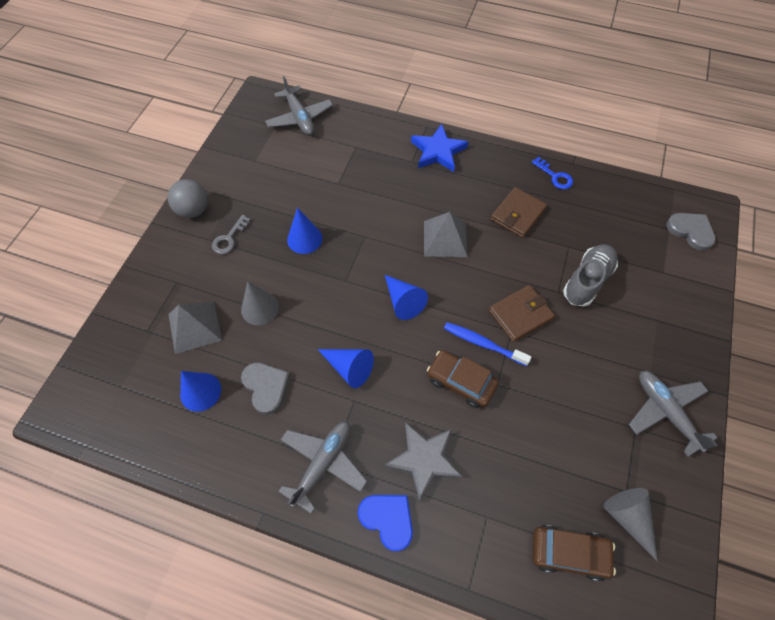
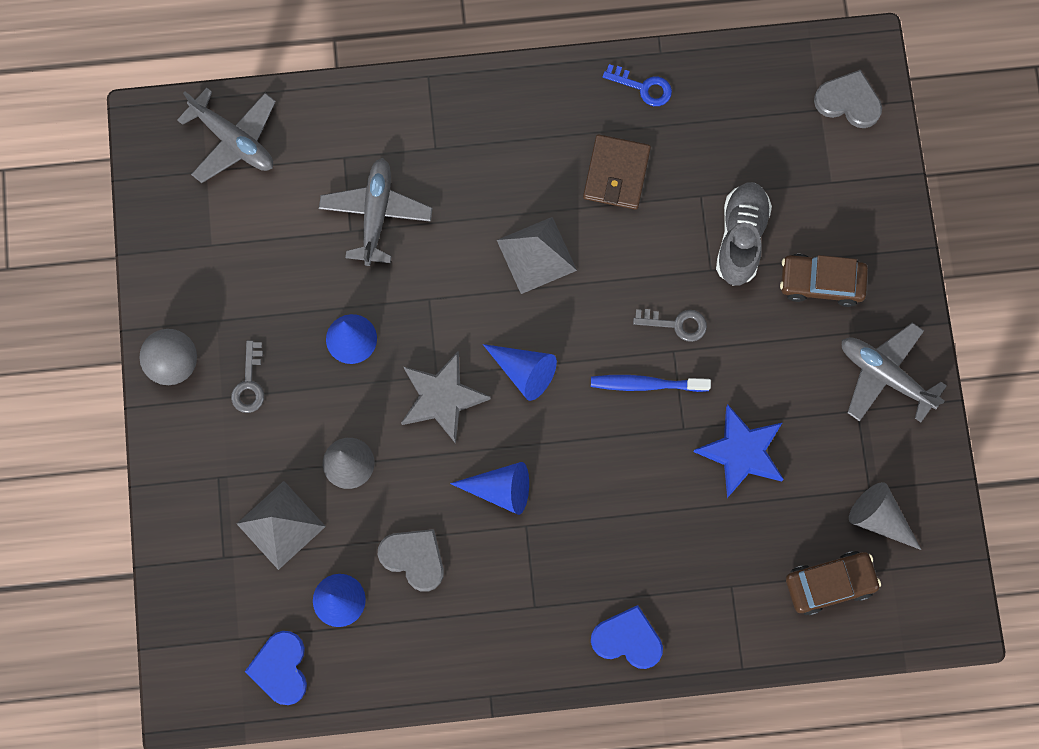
camera: 25 degrees left, 15 degrees up
grey plane [278,422,368,514] -> grey plane moved to [319,158,433,266]
grey star [385,422,463,502] -> grey star moved to [401,352,491,444]
blue star [411,124,468,172] -> blue star moved to [693,405,784,498]
brown car [427,350,499,408] -> brown car moved to [780,254,868,307]
brown wallet [489,285,555,342] -> grey key [633,309,707,342]
none -> blue heart [245,631,307,705]

